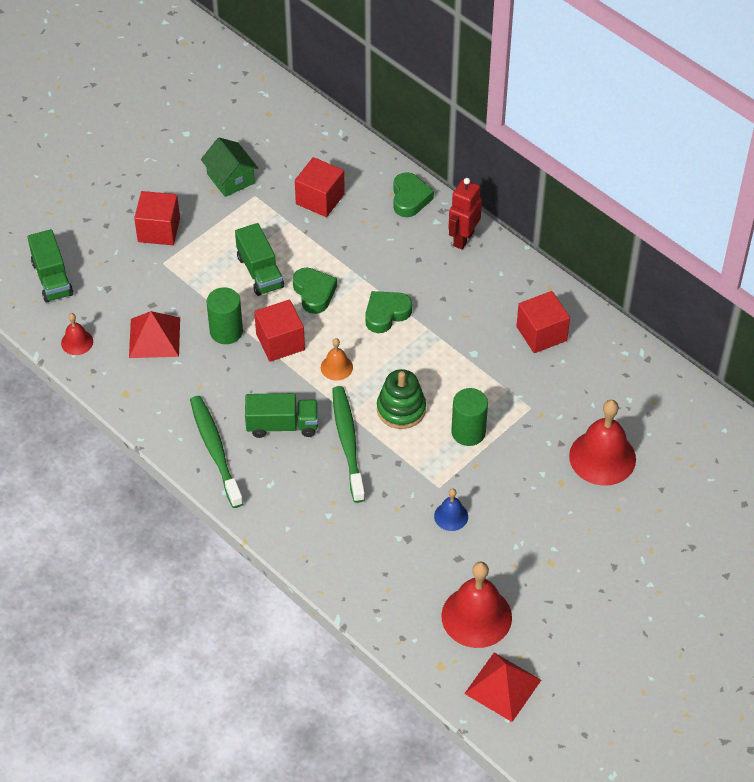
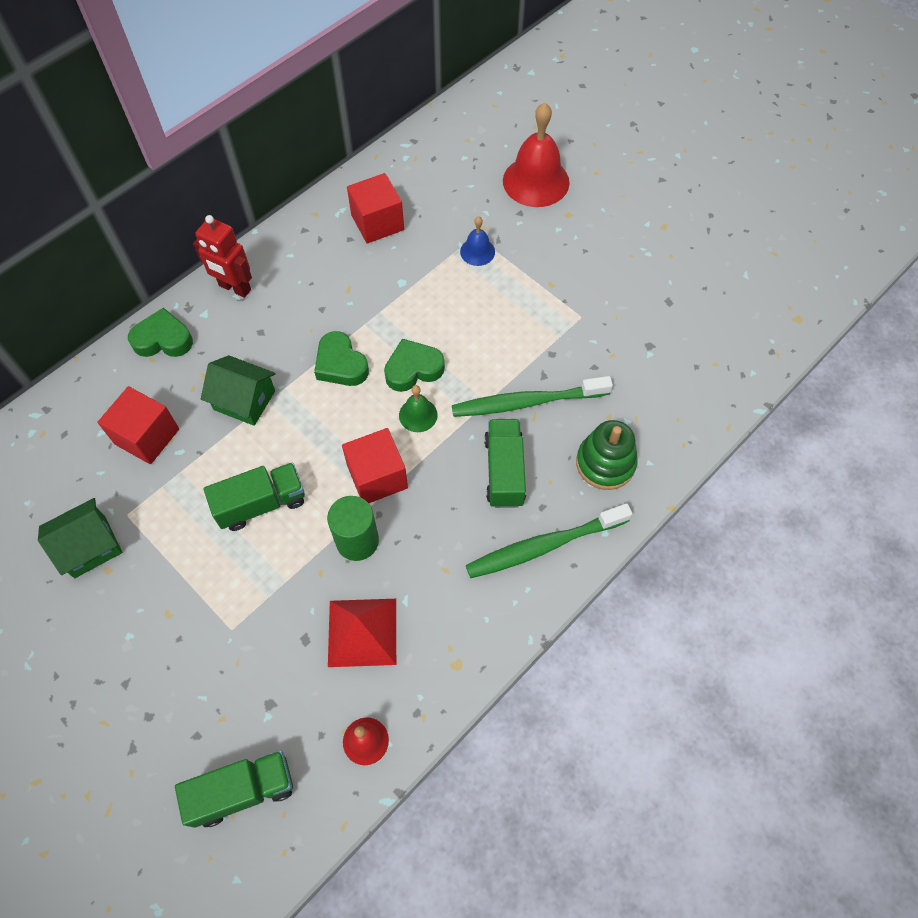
camera: 90 degrees left, 10 degrees up
red cube [134,191,180,245] -> none
green heart [293,267,337,314] -> green heart moved to [384,339,445,392]
orange bell [321,338,353,381] -> green bell [399,385,438,432]
green stacking toy [377,369,426,429] -> green stacking toy moved to [576,420,638,490]
blue bell [434,488,468,531] -> blue bell moved to [460,216,495,266]
red bell [441,561,512,648] -> none
green cylinder [451,388,488,446] -> none
red pyramid [464,653,541,722] -> none
none -> green house [201,355,275,426]

